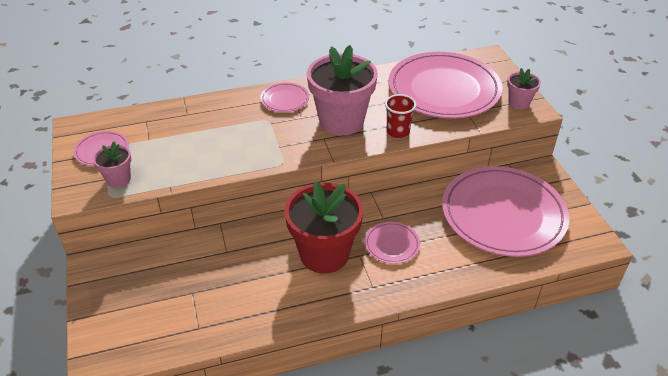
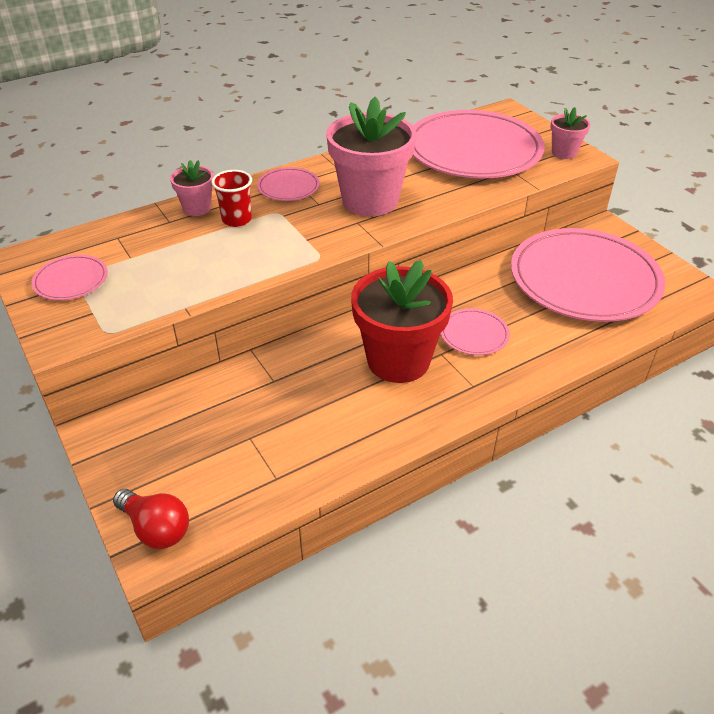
camera: 15 degrees left, 0 degrees up
pink flower pot [93,142,131,188] -> pink flower pot moved to [170,160,214,216]
red cup [385,94,416,138] -> red cup moved to [211,170,252,227]
none -> red light bulb [113,489,189,549]

